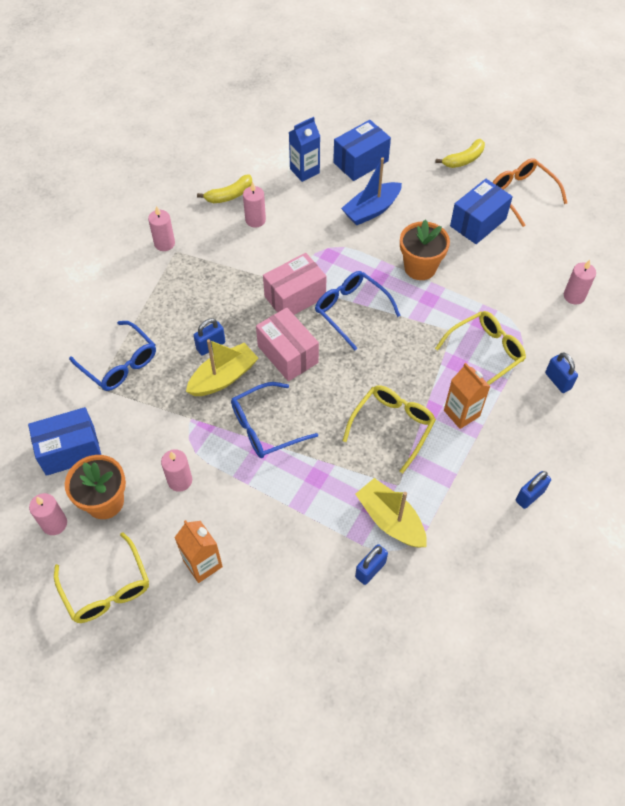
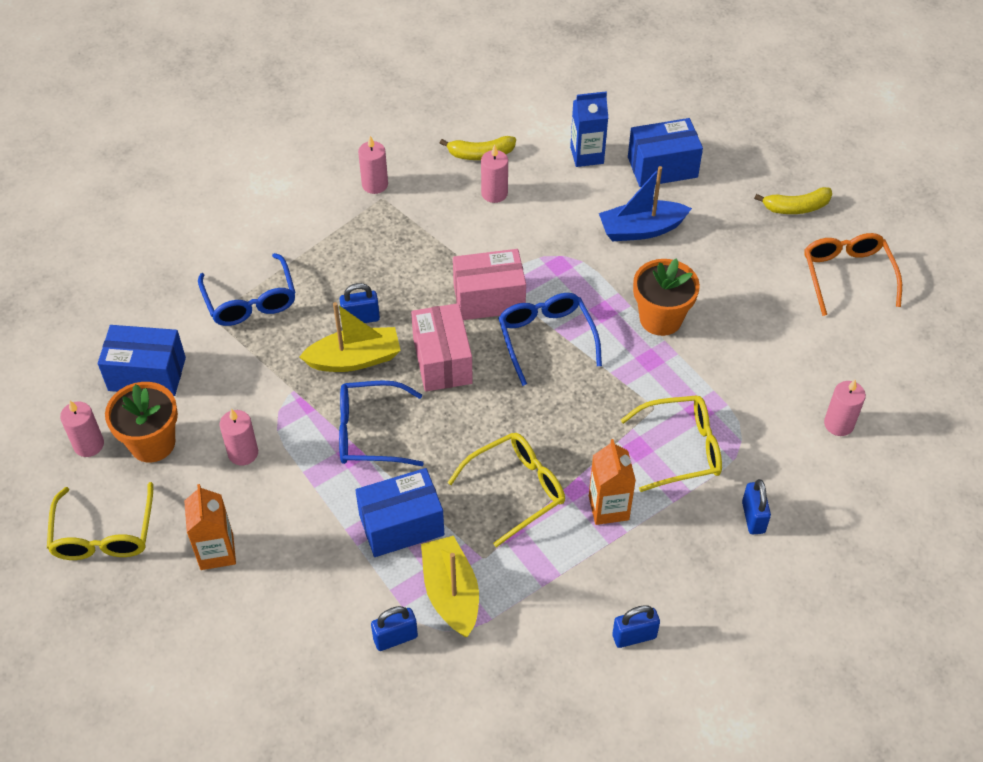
camera: 25 degrees right, 5 degrees down
blue box [450,179,513,244] -> blue box moved to [355,468,444,557]

